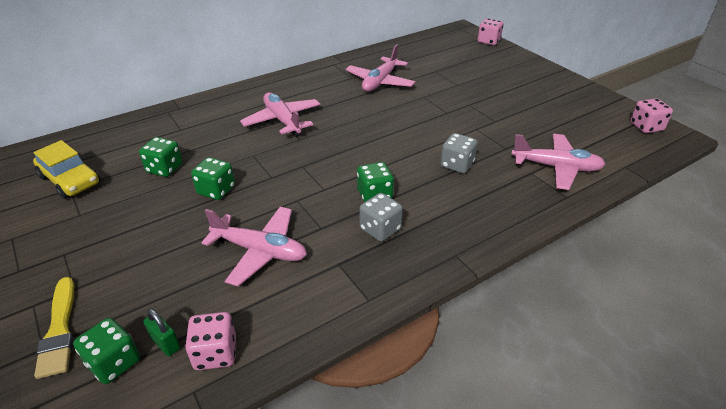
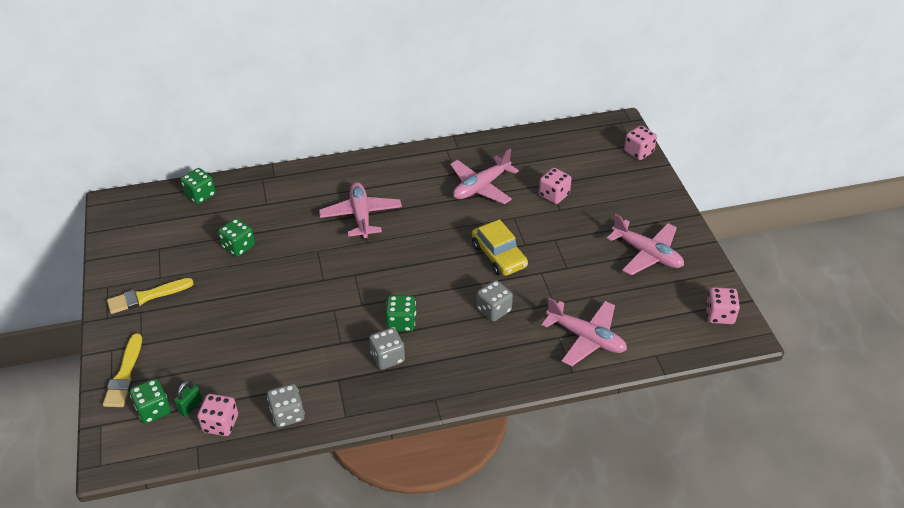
camera: 20 degrees right, 5 degrees up
yellow car [33,140,100,199] -> yellow car moved to [472,219,528,276]
green padlock [143,308,180,356] -> green padlock turned 60 degrees clockwise [174,381,202,417]
green dice [191,157,235,200] -> green dice moved to [181,168,216,204]
pink plane [202,207,307,286] -> pink plane moved to [607,214,684,276]
none -> yellow brush [107,278,194,314]
none -> grey dice [267,384,305,428]
none -> pink dice [539,168,572,204]

